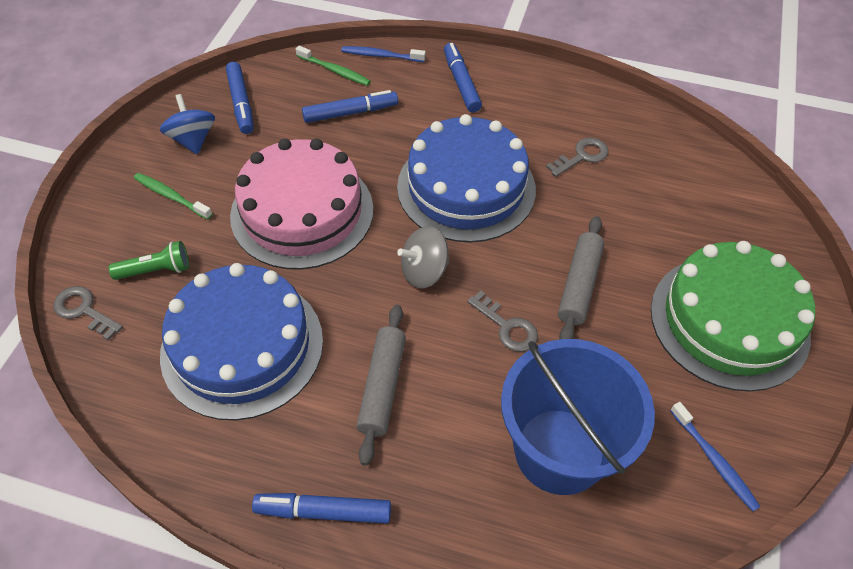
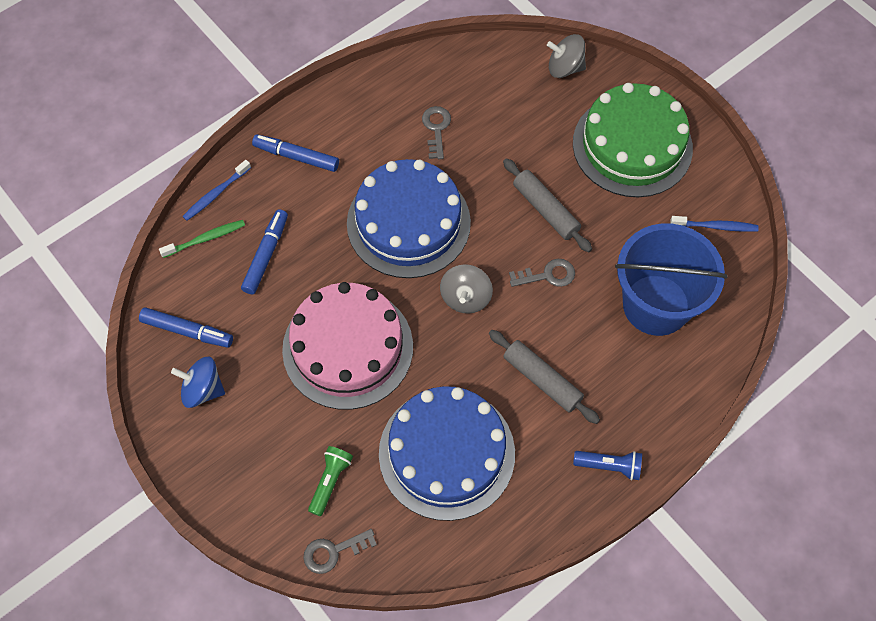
camera: 55 degrees left, 10 degrees up
green toothbrush [134,173,213,220] -> none
blue marker [252,493,391,524] -> blue flashlight [573,451,642,480]
none -> grey spinning top [547,34,586,78]

